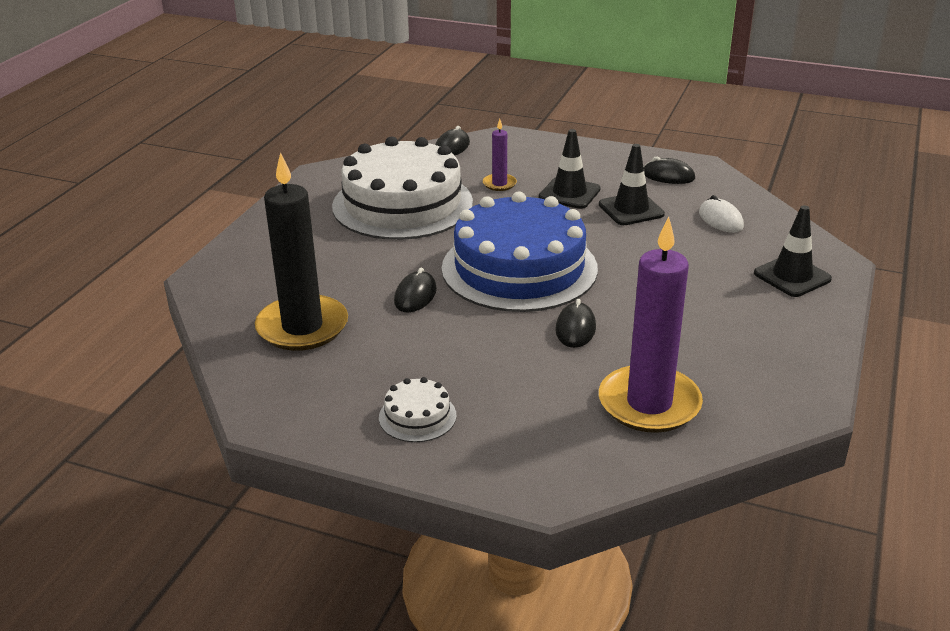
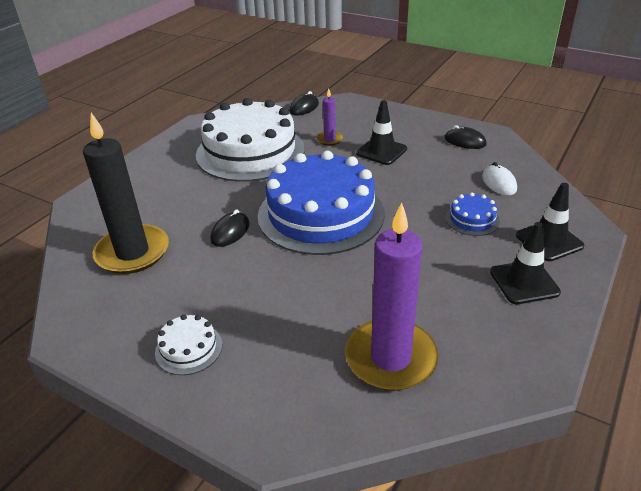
camera: 10 degrees right, 5 degrees up
black mouse [555,299,596,348] -> none
black traffic cone [599,144,665,225] -> black traffic cone moved to [490,222,561,304]
none -> blue cake [446,192,500,236]

